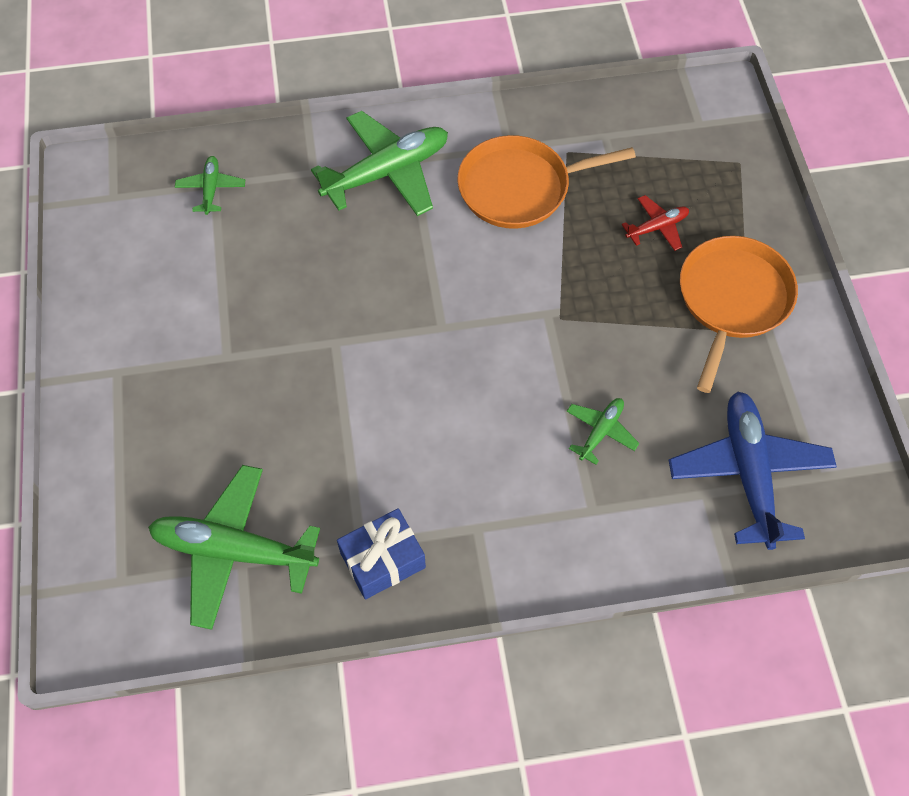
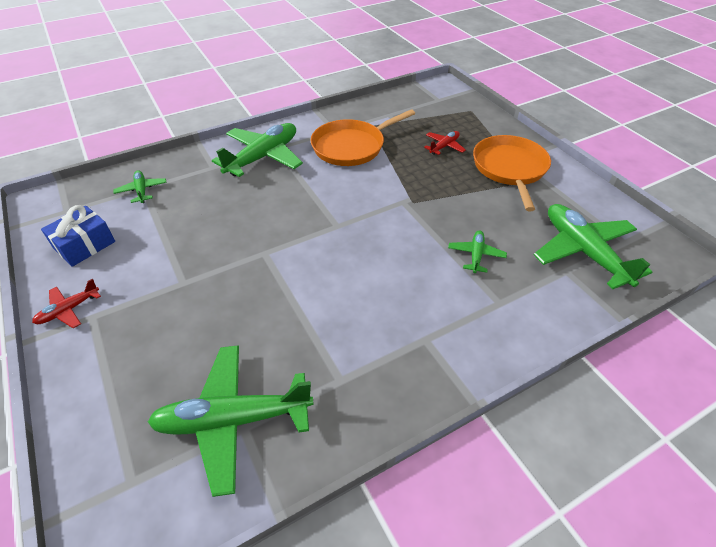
camera: 20 degrees left, 15 degrees down
blue gift [337,508,426,599] -> blue gift moved to [41,205,115,267]
blue plane [669,391,837,550] -> green plane [534,204,652,289]
none -> red plane [32,278,101,328]

